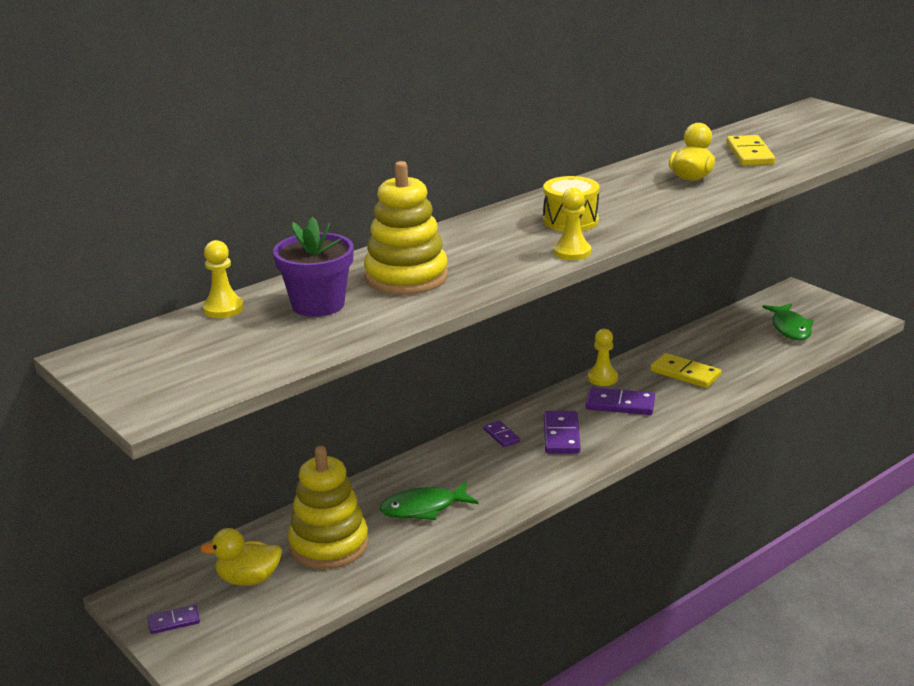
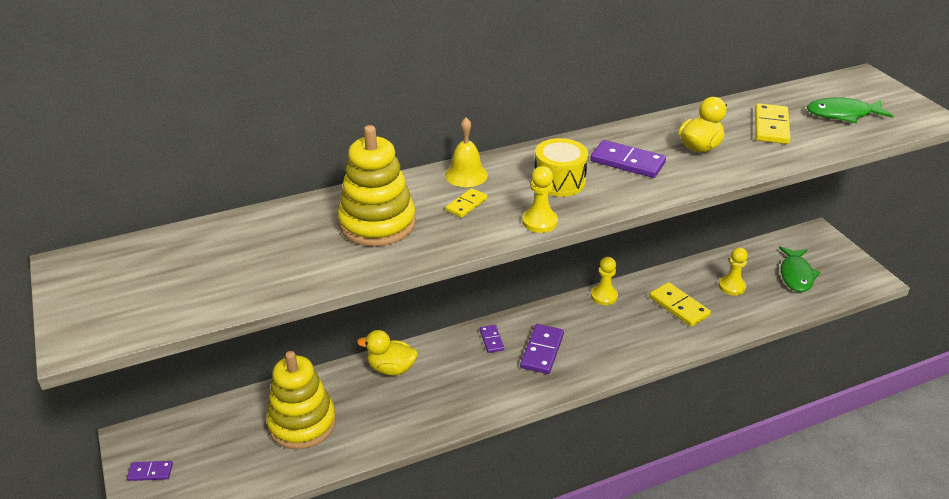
camera: 15 degrees right, 10 degrees up
yellow duck [200,528,282,585] -> yellow duck moved to [357,330,418,376]
yellow pawn [202,240,244,318] -> yellow pawn moved to [719,247,748,296]
purple flower pot [273,217,354,317] -> none
green fish [380,482,479,520] -> green fish moved to [807,97,893,123]
purple domino [585,387,655,415] -> purple domino moved to [591,140,666,178]
none -> yellow bell [445,118,488,187]
none -> yellow domino [446,188,487,218]

